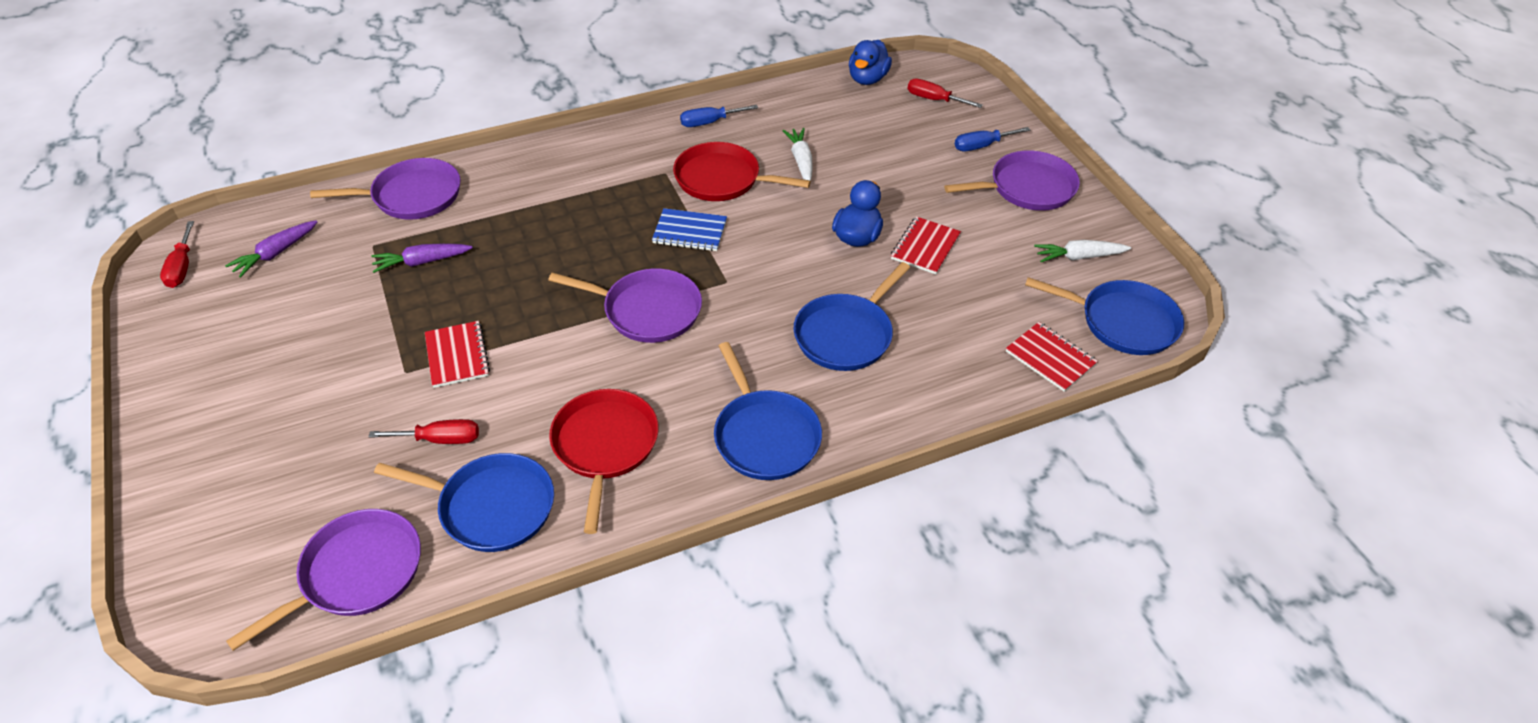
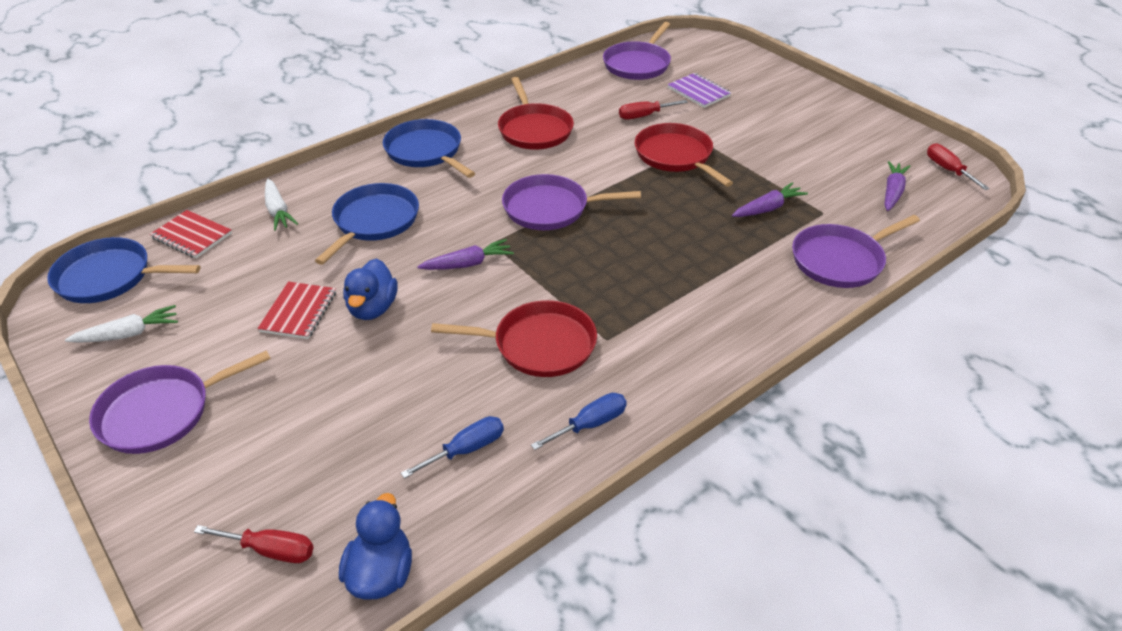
camera: 165 degrees right, 5 degrees down
blue pan [374,453,554,552] -> none
red notebook [425,321,490,388] -> red pan [635,123,733,187]
blue notebook [652,208,727,251] -> none
white carrot [782,128,813,181] -> white carrot moved to [265,179,298,231]
blue screwdriver [955,127,1030,151] -> blue screwdriver moved to [401,416,504,479]
none -> purple carrot [417,239,514,270]
none -> purple notebook [668,73,732,108]

